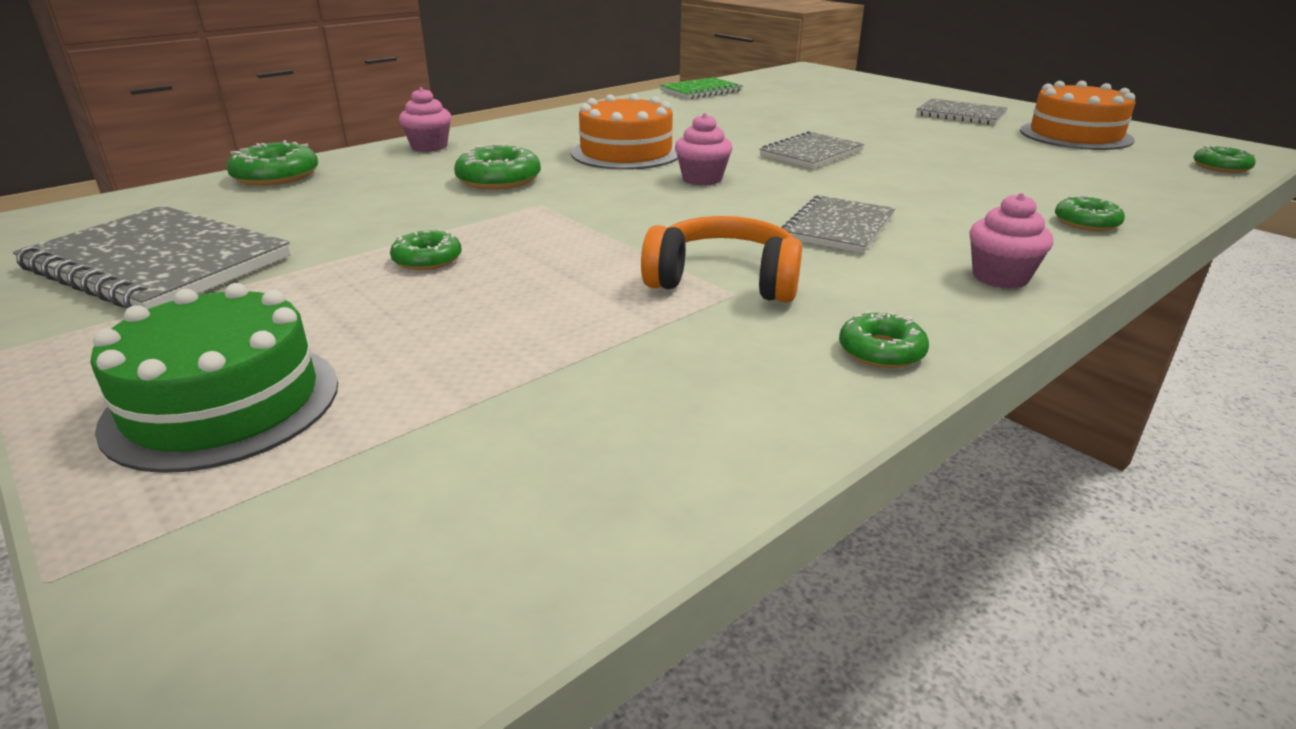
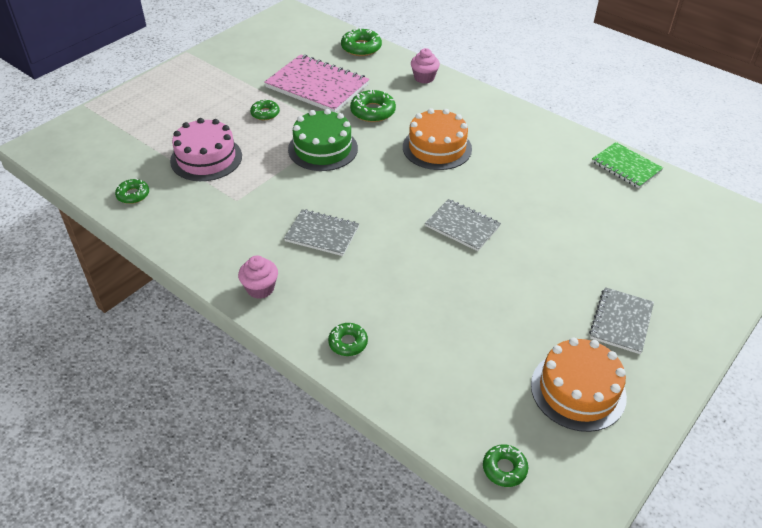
camera: 80 degrees right, 15 degrees up
grey notebook [13,205,291,309] -> none
green cake [90,283,338,473] -> green cake moved to [288,109,358,171]
orange headphones [641,216,802,303] -> none
pink cupcake [675,113,732,186] -> none
green donut [839,311,929,368] -> green donut moved to [115,179,149,204]
none -> pink cake [170,118,242,181]
none -> pink notebook [264,54,369,112]

